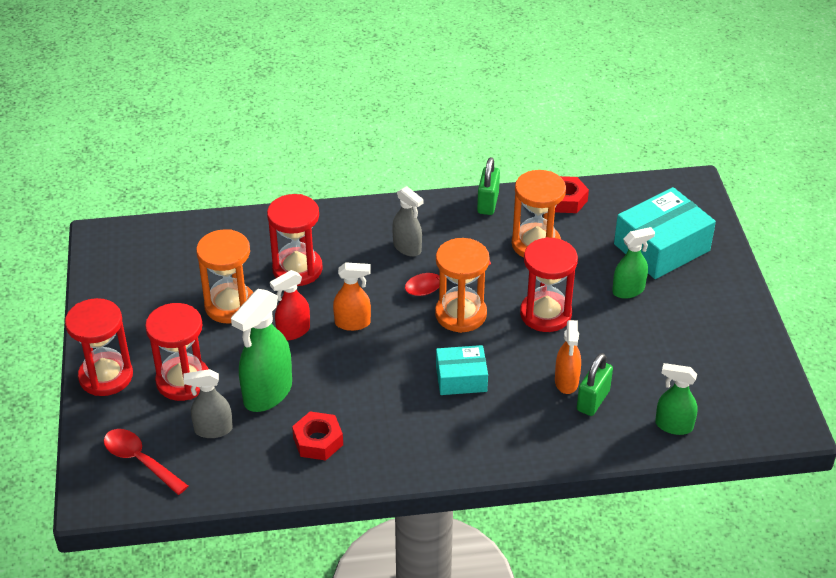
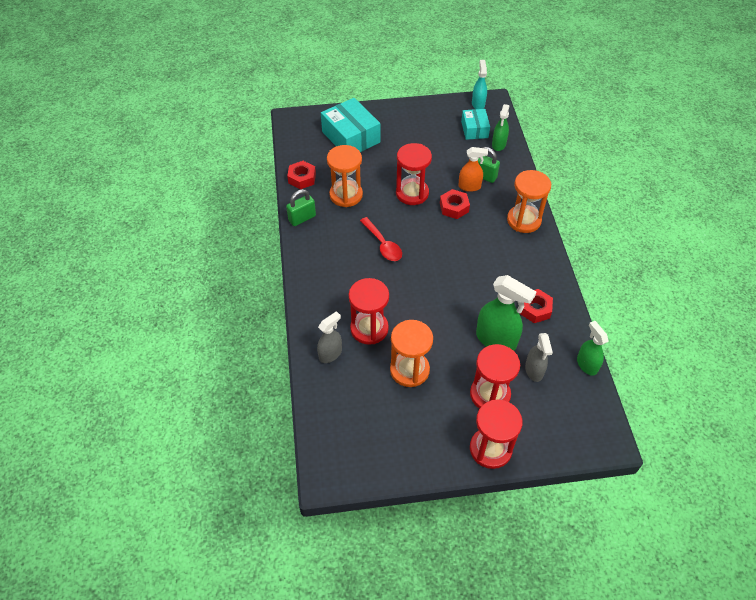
camera: 90 degrees left, 10 degrees up
red spoon [104,429,188,495] -> none
red spray bottle [270,270,310,340] -> none
orange spray bottle [333,262,371,331] -> none
grey spray bottle [392,186,424,256] -> grey spray bottle moved to [317,311,342,363]
orange hourglass [435,238,490,333] -> orange hourglass moved to [507,170,551,233]
turquoise box [436,345,488,395] -> turquoise box moved to [461,109,490,140]
green padlock [477,157,500,215] -> green padlock turned 45 degrees counterclockwise [286,189,316,226]
green spray bottle [612,227,655,299] -> green spray bottle moved to [577,321,608,376]
none -> red nut [440,189,470,219]
none -> turquoise spray bottle [472,60,487,109]

